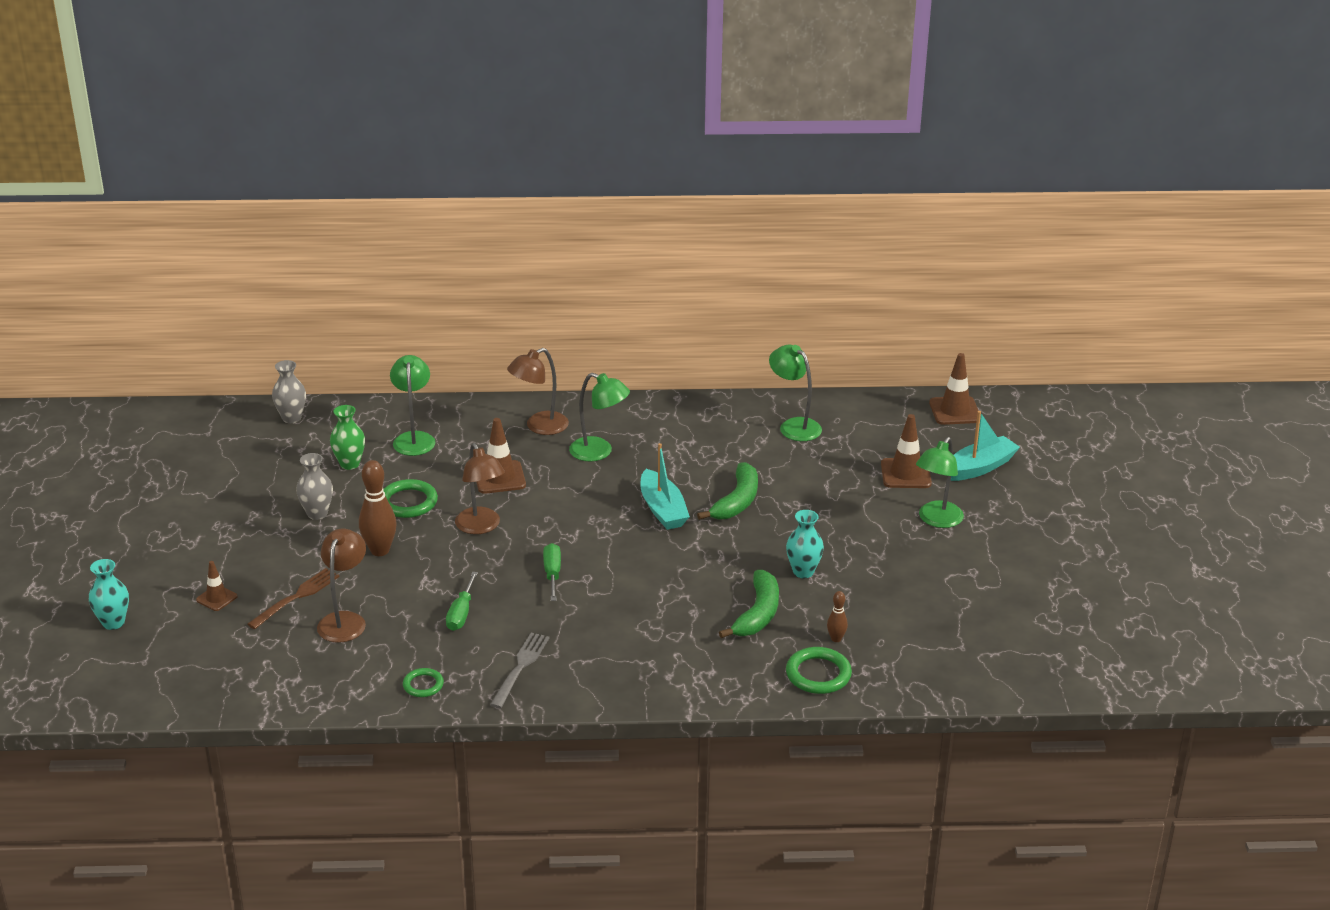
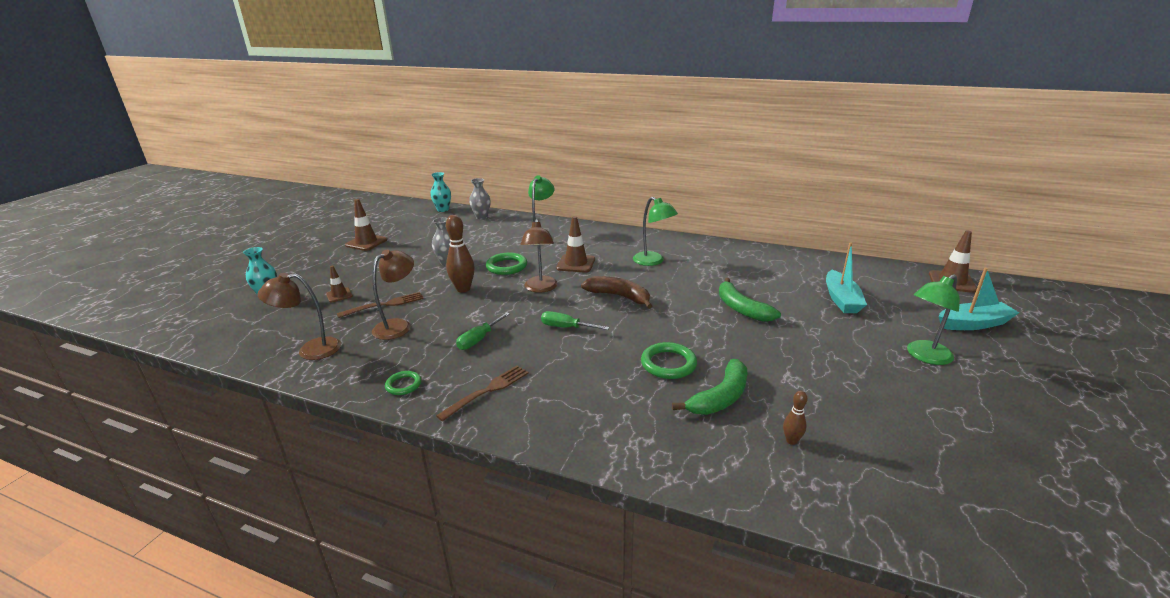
camera: 25 degrees right, 5 degrees down
green vase [330,405,365,470] -> none
grey fork [490,633,550,708] -> brown fork [436,365,529,421]
brown lamp [507,348,569,435] -> brown lamp moved to [257,273,341,360]
green screwdriver [543,543,561,601] -> green screwdriver turned 90 degrees counterclockwise [541,311,609,330]
turquoise boat [641,443,690,530] -> turquoise boat moved to [826,242,867,313]
green banana [697,462,758,520] -> green banana turned 105 degrees clockwise [719,278,781,322]
green lamp [769,344,822,441] -> none
turquoise vase [786,510,824,578] -> turquoise vase moved to [430,172,451,212]
green ring [786,647,852,694] -> green ring moved to [641,342,697,379]
brown traffic cone [881,414,932,488] -> brown traffic cone moved to [345,199,387,251]
none -> brown banana [581,276,652,309]

